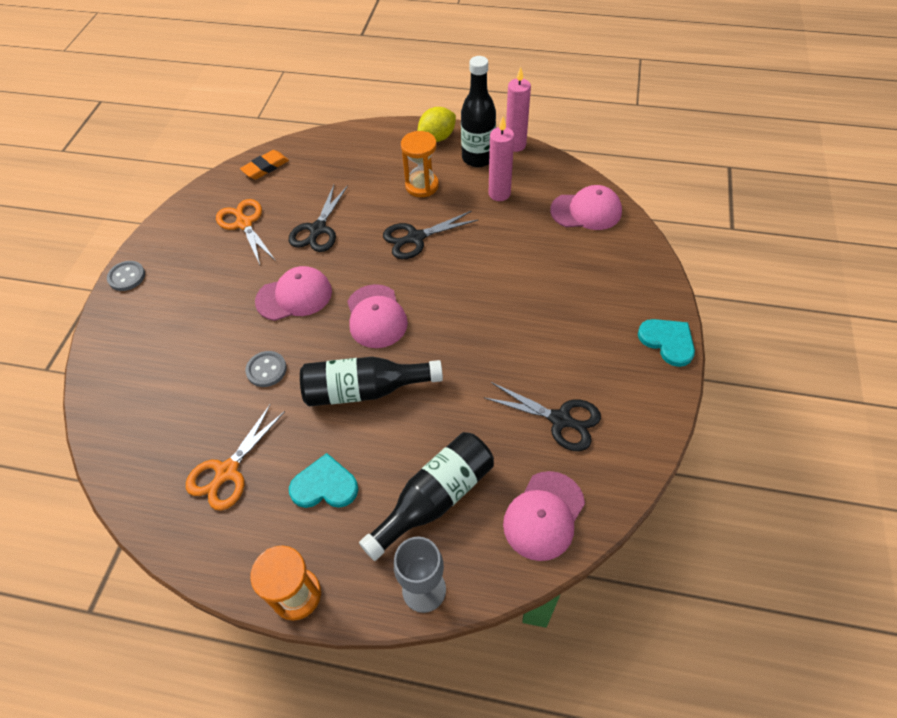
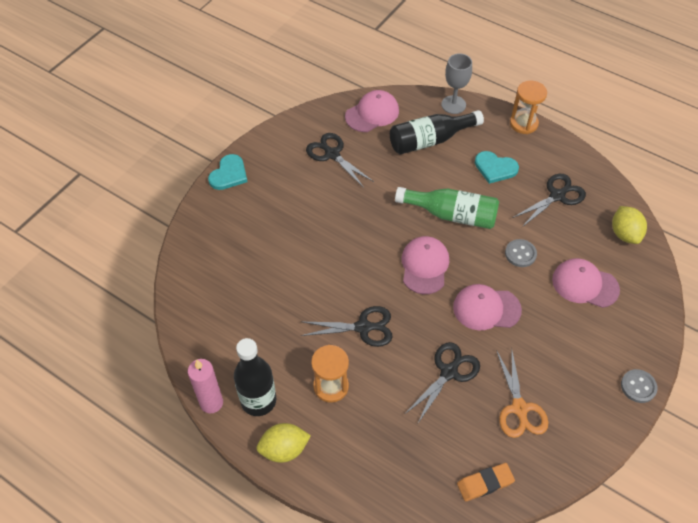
camera: 160 degrees left, 0 degrees up
orange scissors [186,404,285,510] -> black scissors [512,174,586,227]
black bottle [300,357,443,407] -> green bottle [395,187,499,229]
pink candle [488,117,514,201] -> none
pink cap [550,185,622,230] -> pink cap moved to [552,258,620,308]
turquoise heart [638,319,695,367] -> turquoise heart turned 135 degrees counterclockwise [208,154,248,190]
none -> yellow lemon [612,206,647,244]

